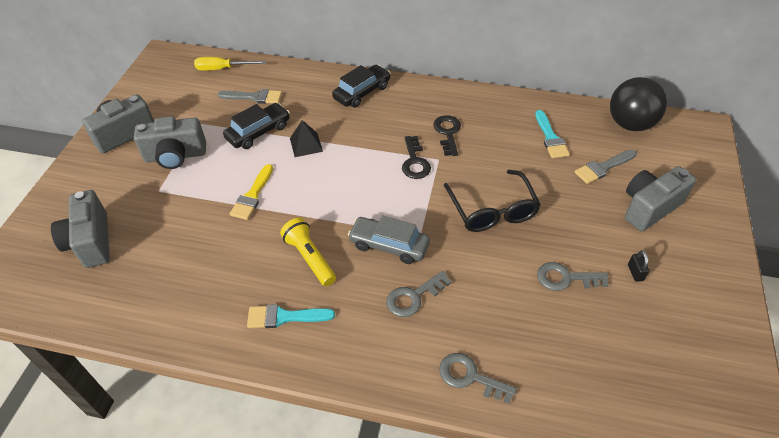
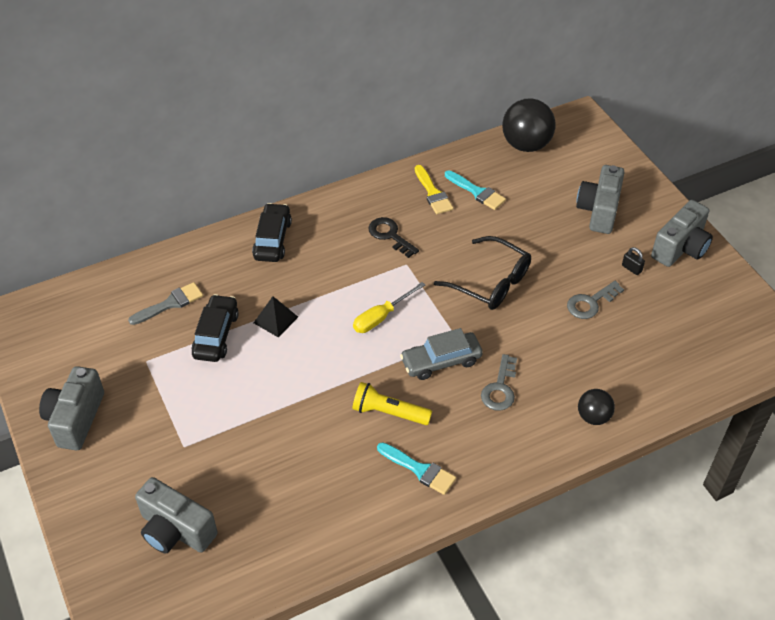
camera: 40 degrees left, 0 degrees up
grey camera [134,116,206,169] -> grey camera moved to [651,200,713,267]
yellow screwdriver [194,57,266,71] -> yellow screwdriver moved to [353,282,425,333]
yellow brush [230,164,273,220] -> yellow brush moved to [415,165,453,214]
turquoise brush [247,304,335,328] -> turquoise brush turned 105 degrees counterclockwise [377,442,456,495]
black key [402,136,431,179] -> none
grey key [439,353,517,404] -> black ball [578,389,615,425]
grey brush [575,150,637,184] -> none

